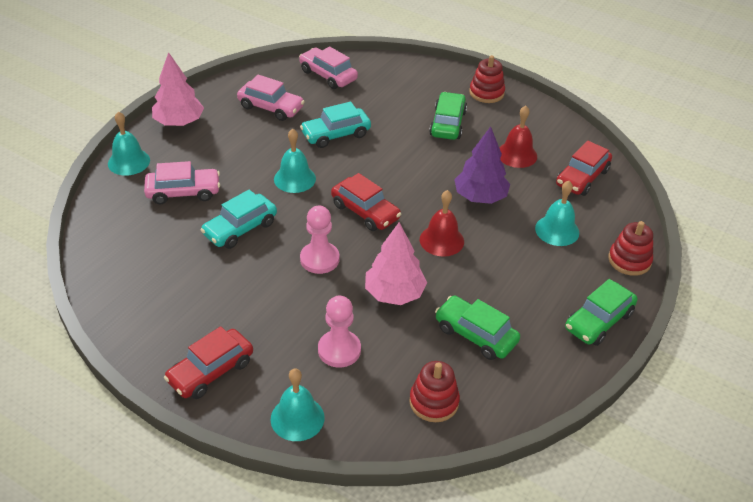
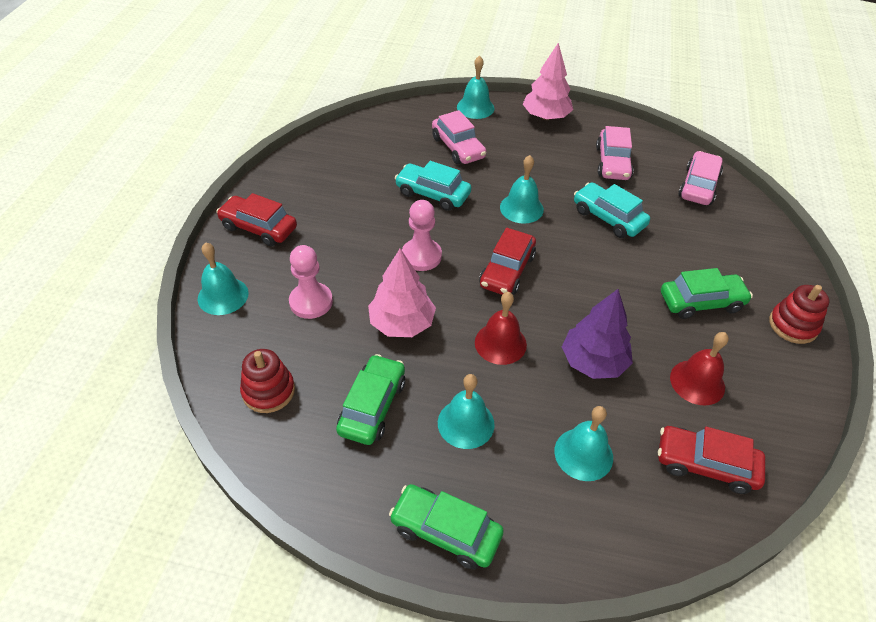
camera: 70 degrees right, 5 degrees up
red stacking toy [608,221,653,276] -> none
none -> turquoise bell [438,374,495,449]

